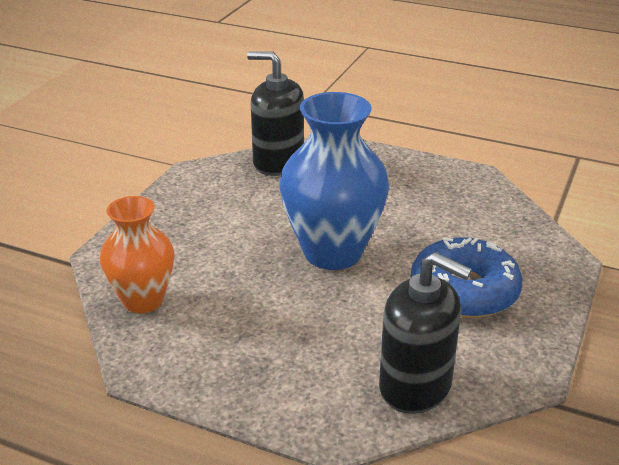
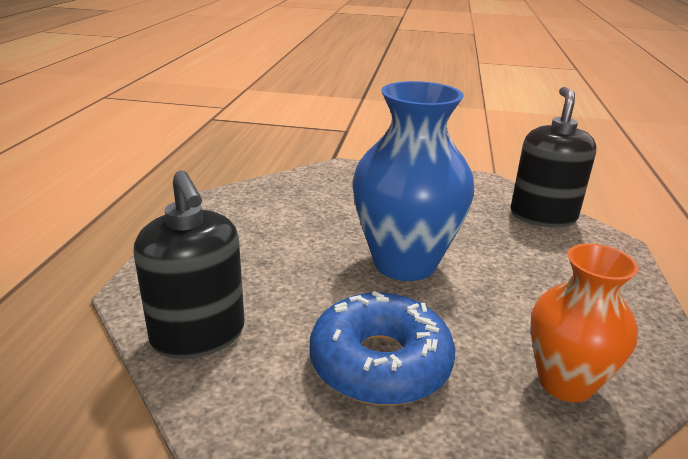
camera: 75 degrees right, 5 degrees down
orange vase [100,196,174,313] -> orange vase moved to [530,243,639,402]
black soap dispenser [379,252,472,414] -> black soap dispenser turned 45 degrees counterclockwise [133,170,245,359]

